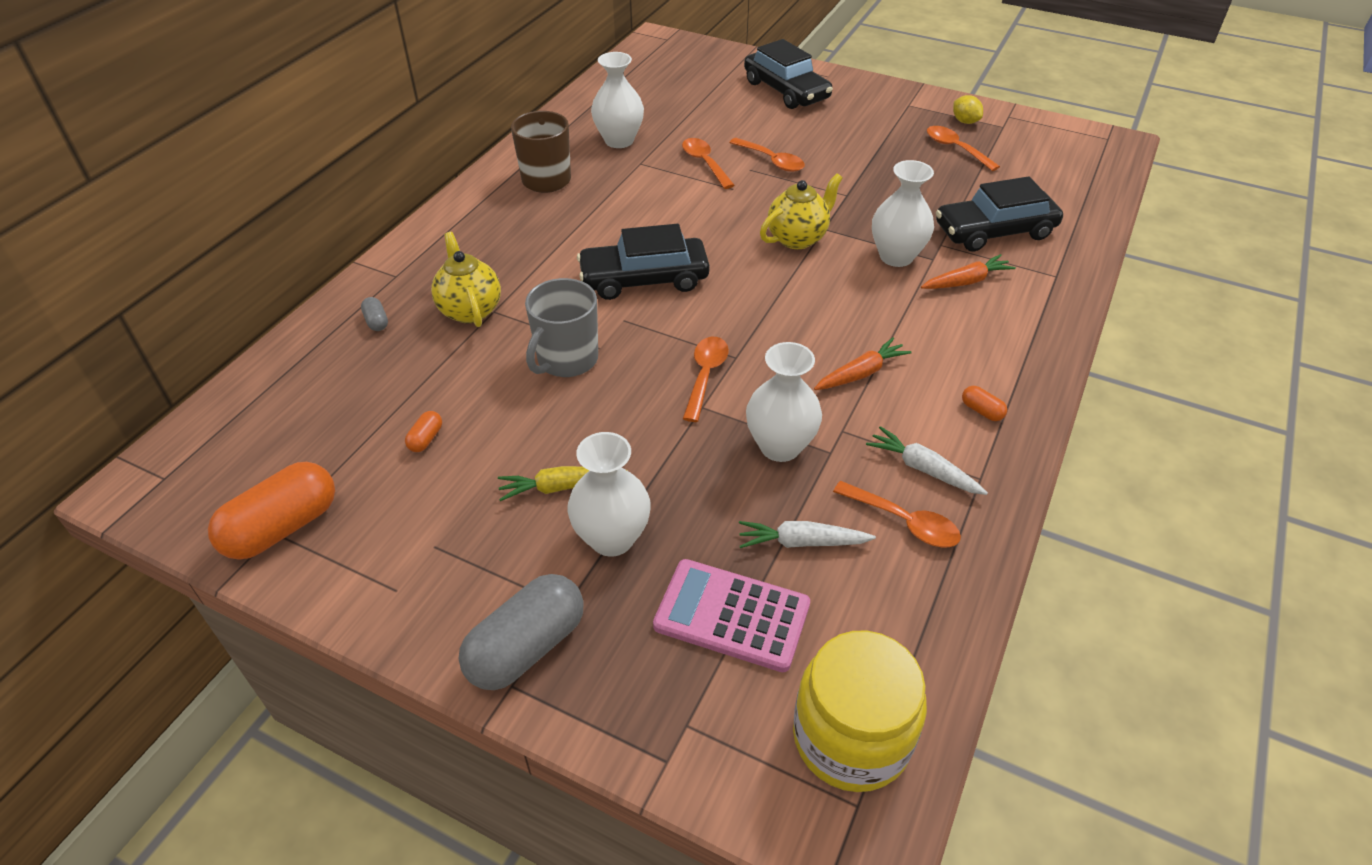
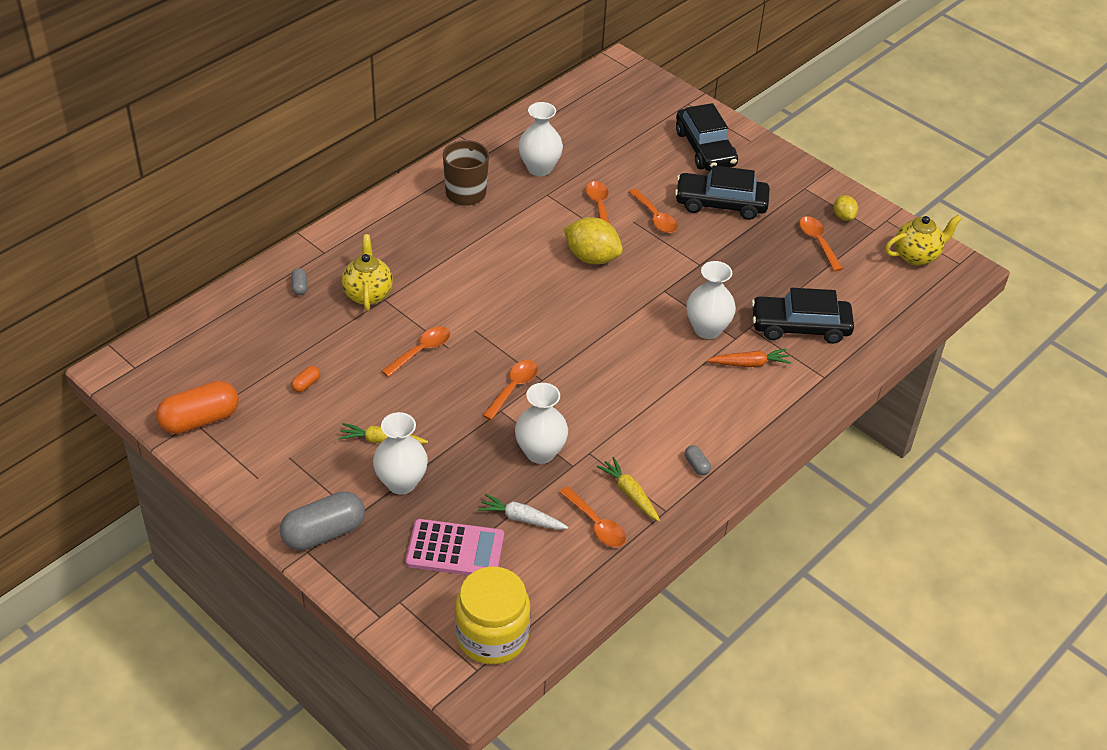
camera: 15 degrees right, 0 degrees up
grey mug [525,278,598,377] -> orange spoon [382,326,450,377]
black car [577,224,710,300] -> black car moved to [675,166,770,220]
pink calculator [653,559,810,672] -> pink calculator turned 150 degrees clockwise [405,519,504,575]
yellow teapot [760,173,843,249] -> yellow teapot moved to [885,215,962,266]
orange carrot [814,337,912,390] -> none
white carrot [866,426,988,495] -> yellow carrot [597,457,660,522]
orange capsule [962,386,1007,421] -> grey capsule [685,445,711,475]
none -> yellow lemon [563,217,623,264]

